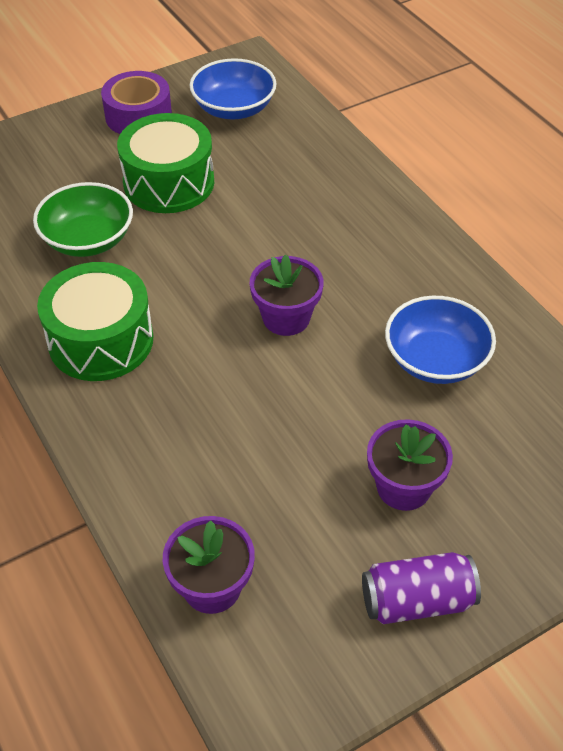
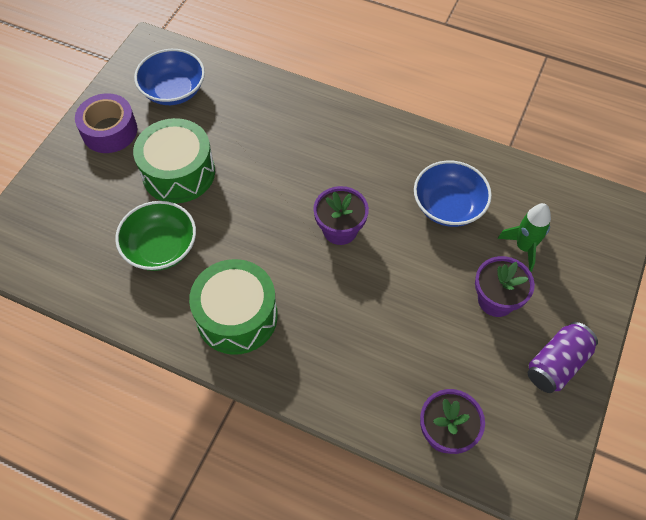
camera: 35 degrees left, 10 degrees up
none -> green rocket [498,203,551,272]

